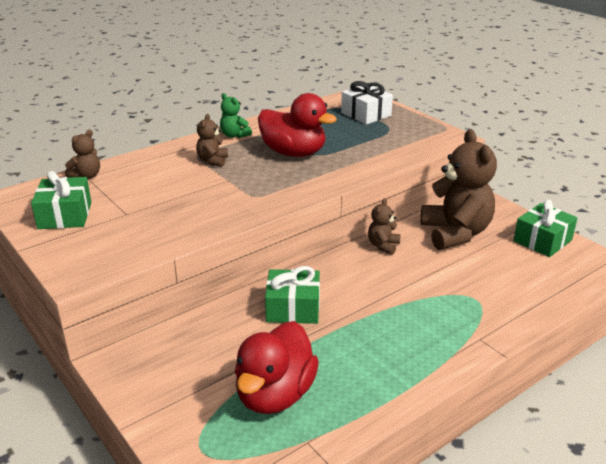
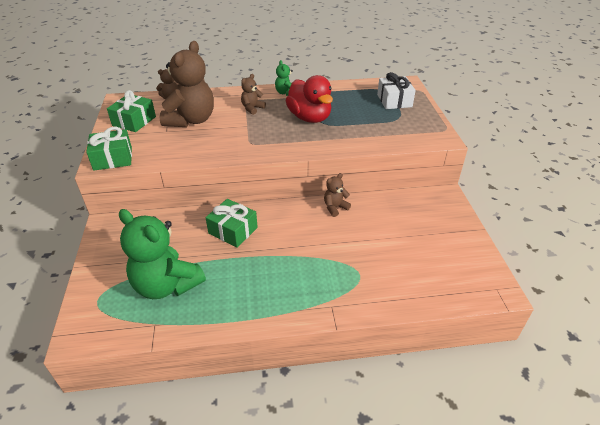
camera: 30 degrees right, 10 degrees up
red duck [235,321,319,414] -> green teddy bear [119,209,206,299]
brown teddy bear [421,129,497,250] -> brown teddy bear moved to [160,41,214,127]
green gift [513,200,577,257] -> green gift moved to [86,127,132,171]

